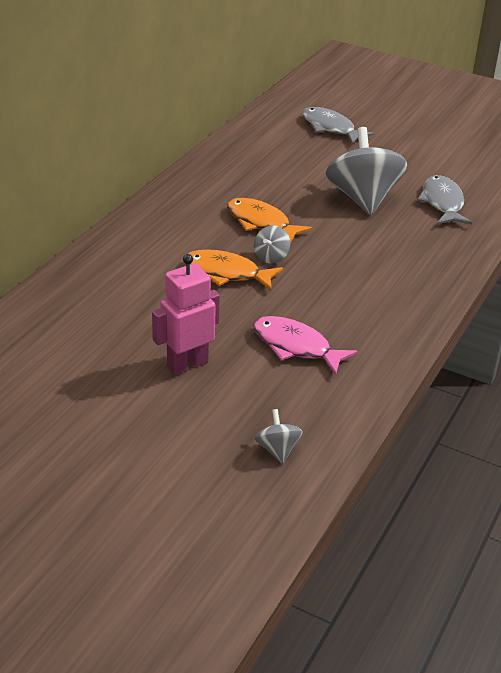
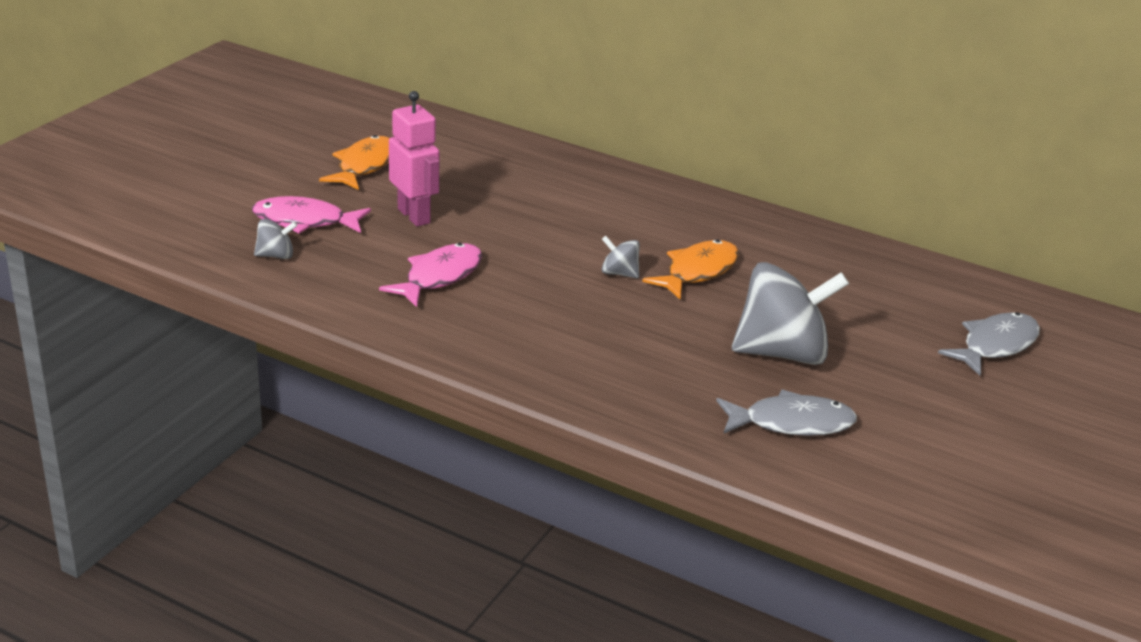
camera: 90 degrees right, 5 degrees down
orange fish [188,250,283,290] -> orange fish moved to [319,135,390,190]
none -> pink fish [252,196,371,234]

